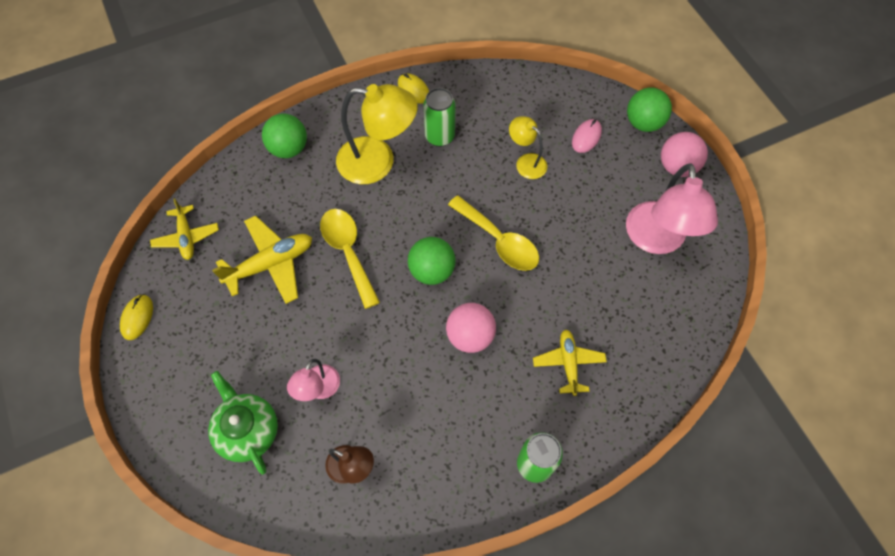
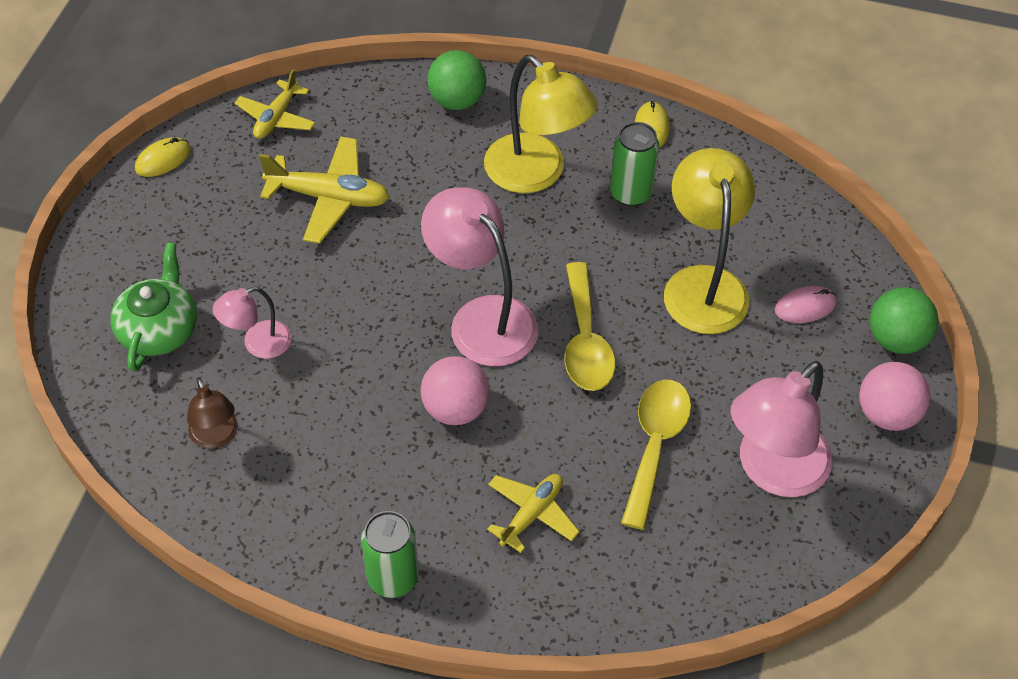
camera: 40 degrees right, 10 degrees down
yellow spoon [320,209,380,309] -> yellow spoon moved to [621,379,691,530]
green ball [408,237,456,285] -> pink lamp [421,187,538,366]
yellow lamp [509,116,547,179] -> yellow lamp [664,148,755,334], size x1.86

